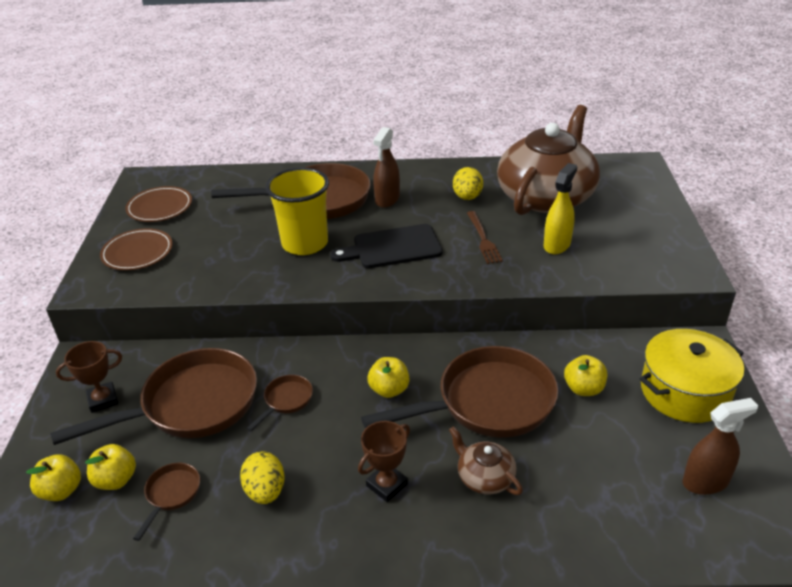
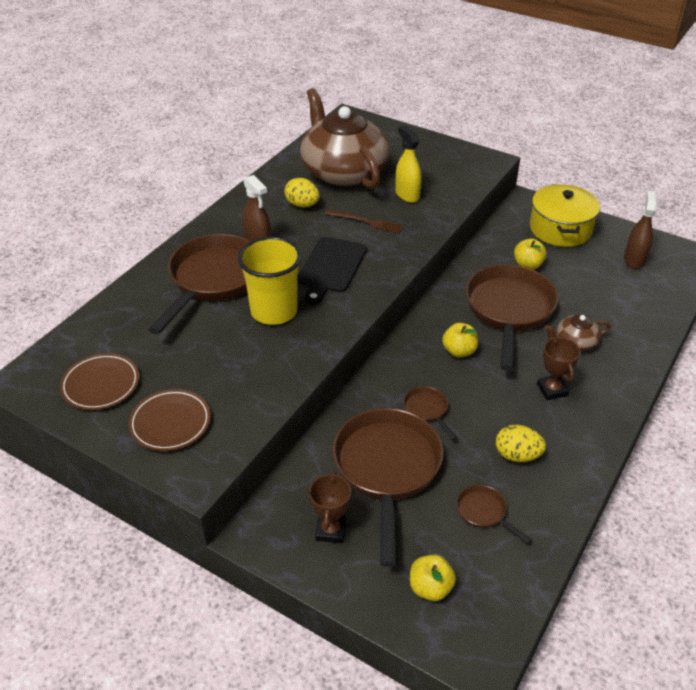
camera: 60 degrees left, 5 degrees up
yellow apple [85,444,136,490] -> none

